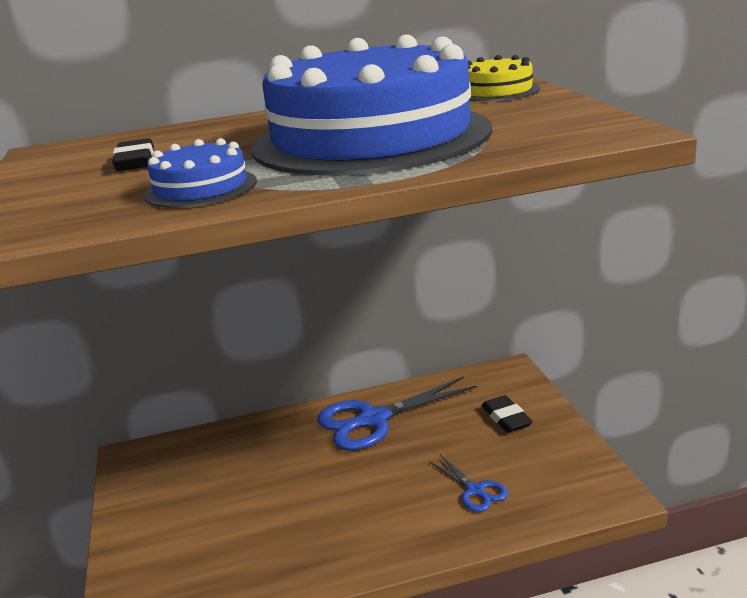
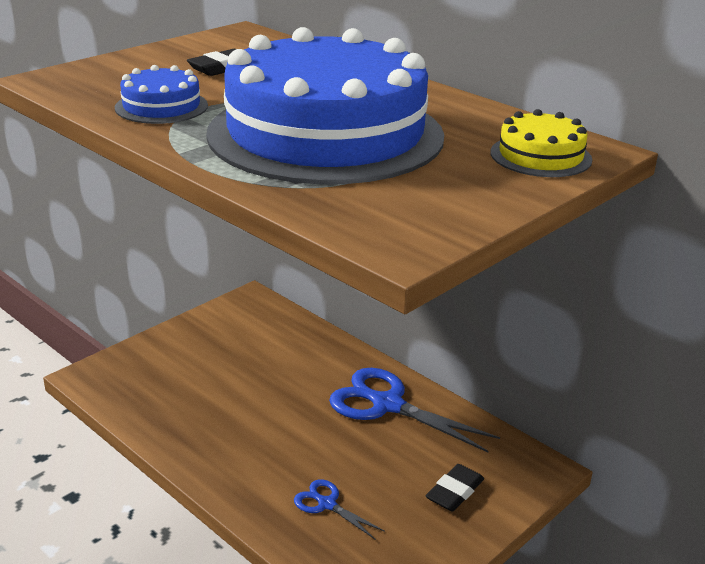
camera: 55 degrees right, 5 degrees up
blue scissors [429,455,508,512] -> blue scissors turned 105 degrees clockwise [294,479,385,539]

